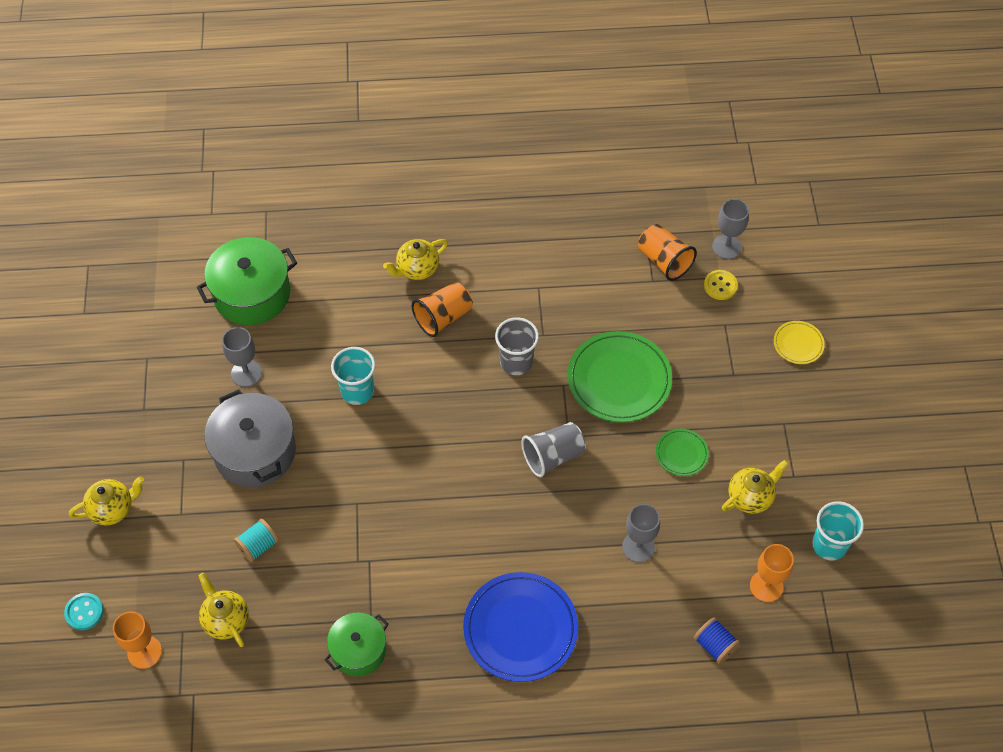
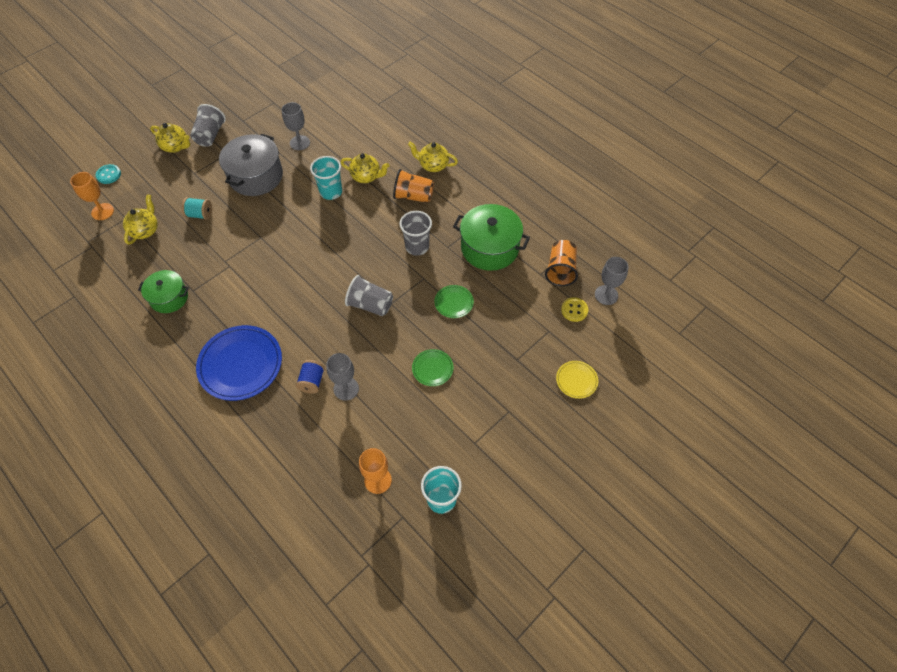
camera: 50 degrees right, 0 degrees up
green pot [196,237,297,325] -> green pot moved to [453,204,530,271]
green plate [568,331,672,423] -> green plate [435,285,474,318], size x0.49
blue spool [694,617,740,664] -> blue spool moved to [296,360,325,394]
yellow teapot [722,460,789,514] -> yellow teapot moved to [340,153,389,183]
none -> grey cup [190,104,226,147]

